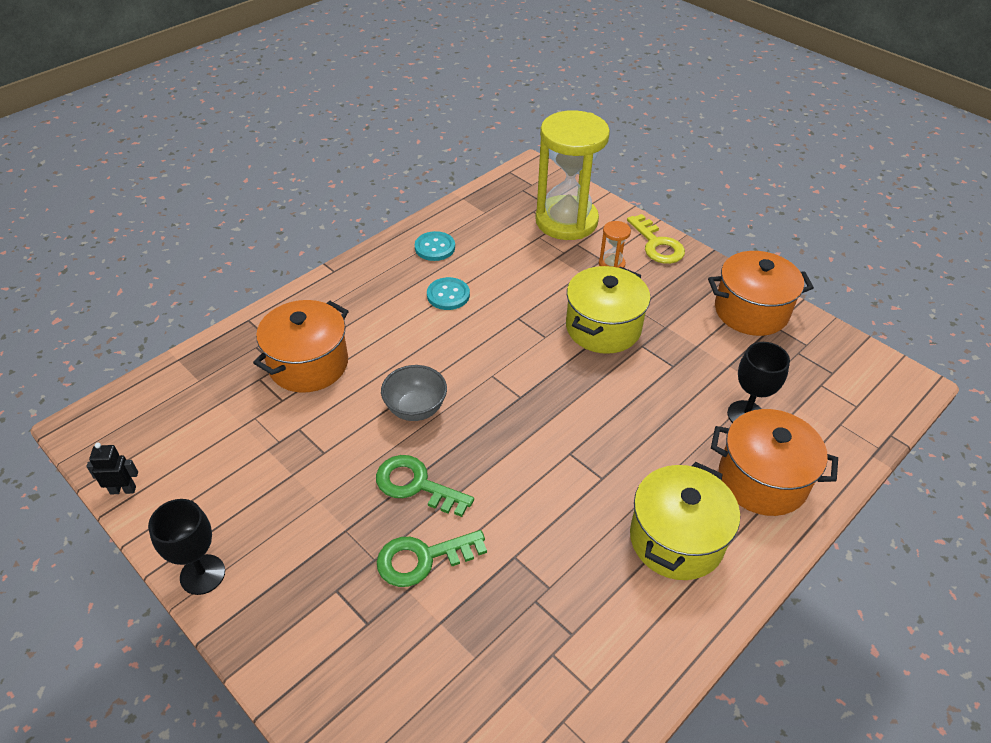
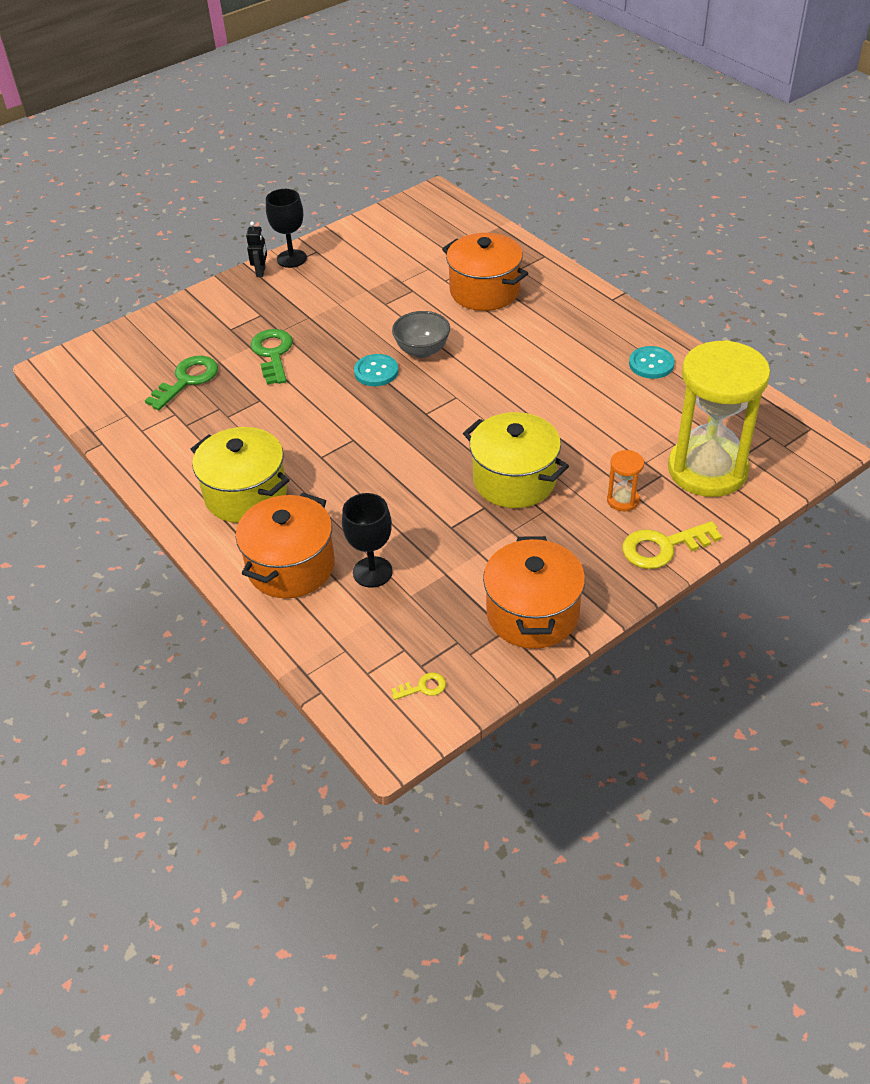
camera: 100 degrees right, 0 degrees up
black robot [86,443,138,495] -> black robot moved to [246,222,267,277]
green key [376,455,474,517] -> green key moved to [145,356,218,410]
turquoise button [427,277,470,310] -> turquoise button moved to [354,354,398,386]
none -> yellow key [391,672,446,700]

